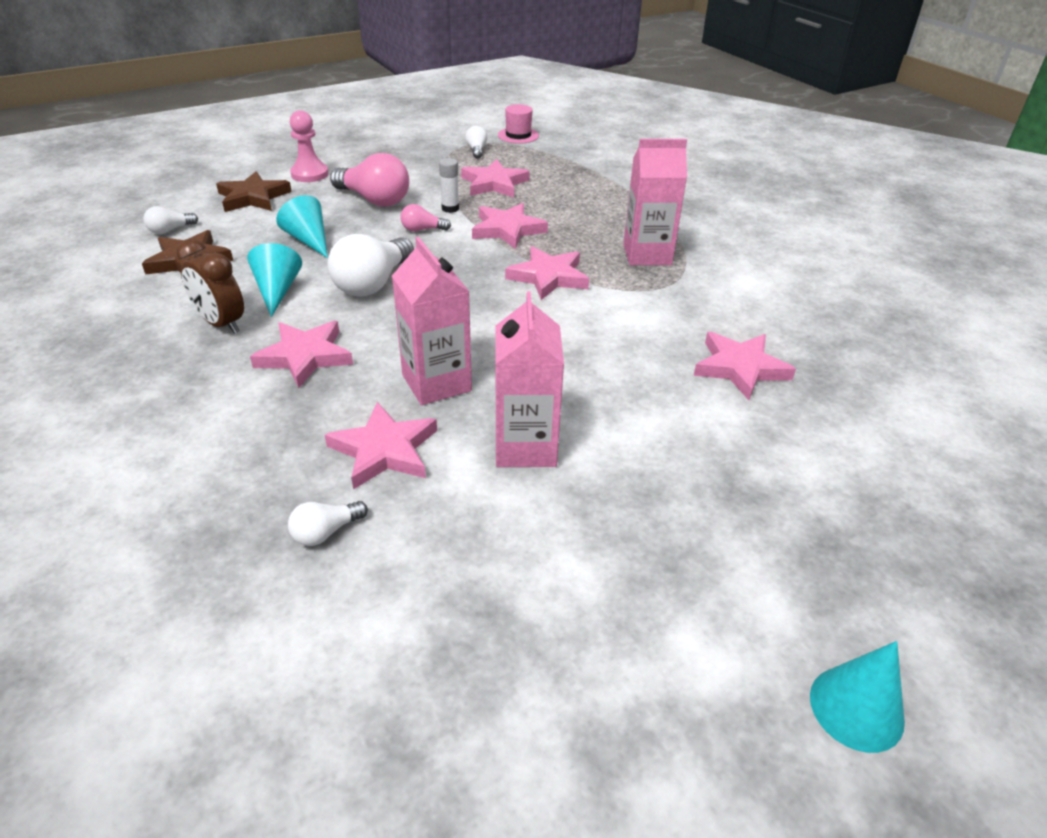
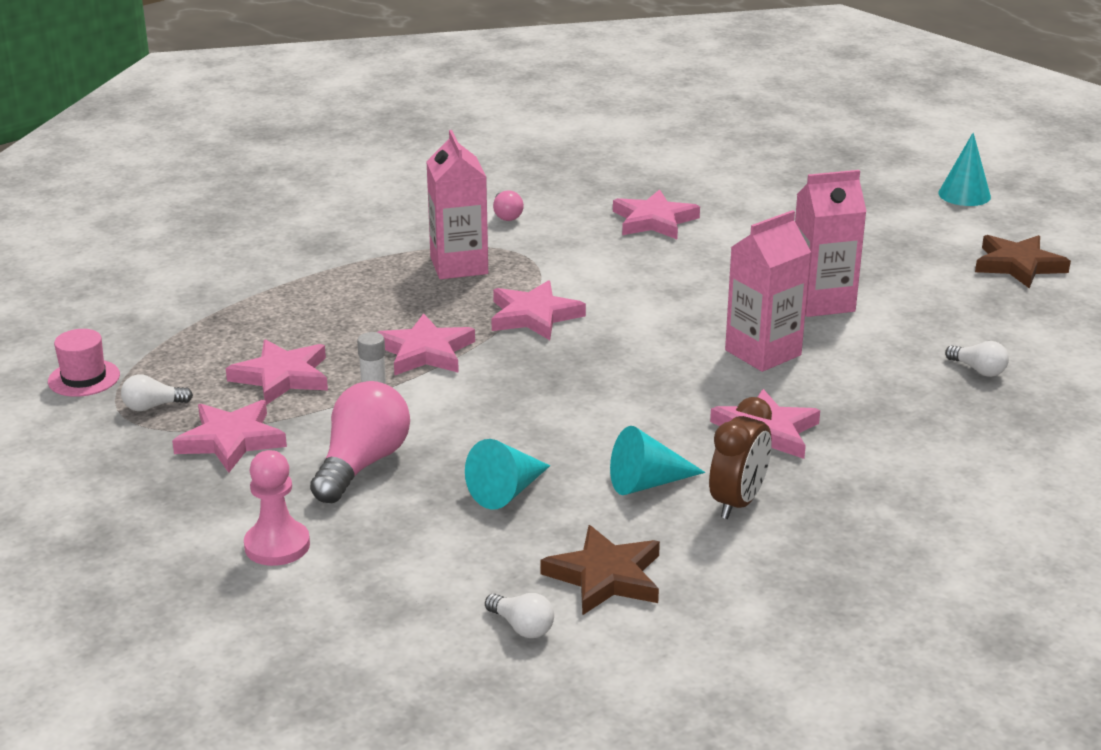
camera: 100 degrees left, 10 degrees down
brown star [216,172,292,212] -> brown star moved to [975,235,1071,288]
pink star [325,402,437,490] -> pink star moved to [172,400,287,473]
white light bulb [327,234,414,297] -> none
pink light bulb [401,204,451,231] -> pink light bulb moved to [493,190,524,221]

